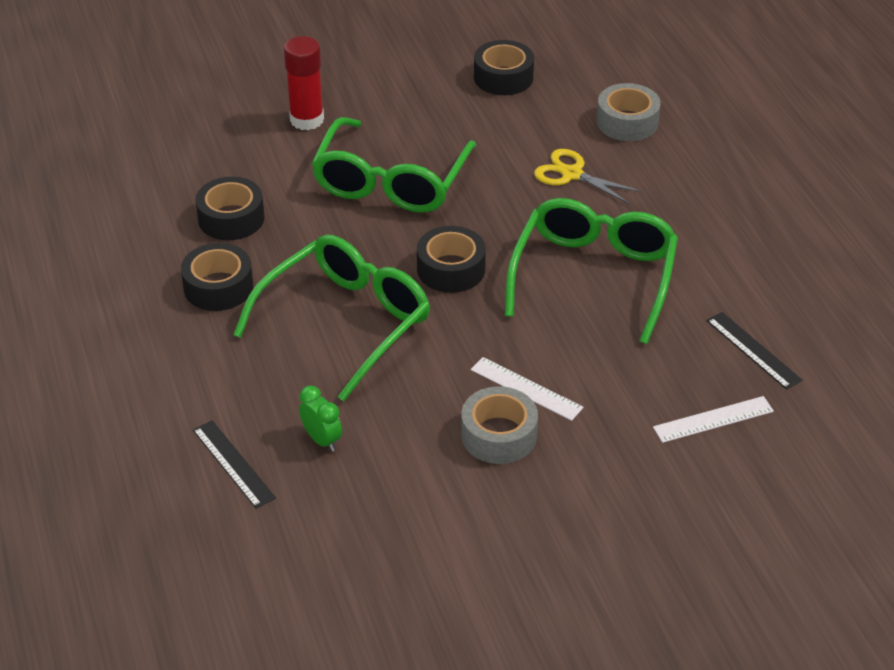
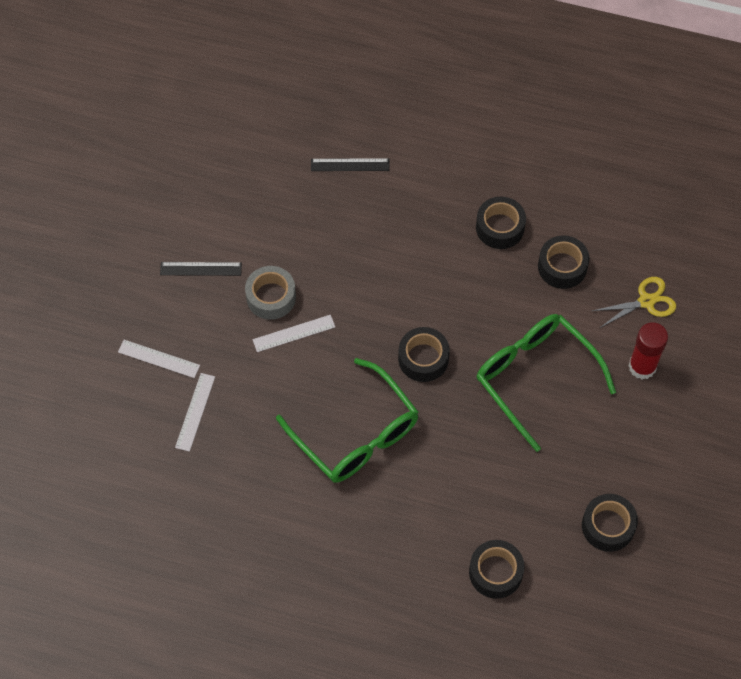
camera: 125 degrees right, 20 degrees up
green glasses [234,234,430,401] -> none
green clock [299,385,342,452] -> none
yellow scissors [534,149,643,204] -> yellow scissors moved to [592,277,676,328]
grey tape [597,83,661,141] -> black tape [469,540,525,599]
black ruler [706,312,802,390] -> black ruler moved to [160,262,242,276]
none -> white ruler [118,340,200,378]

